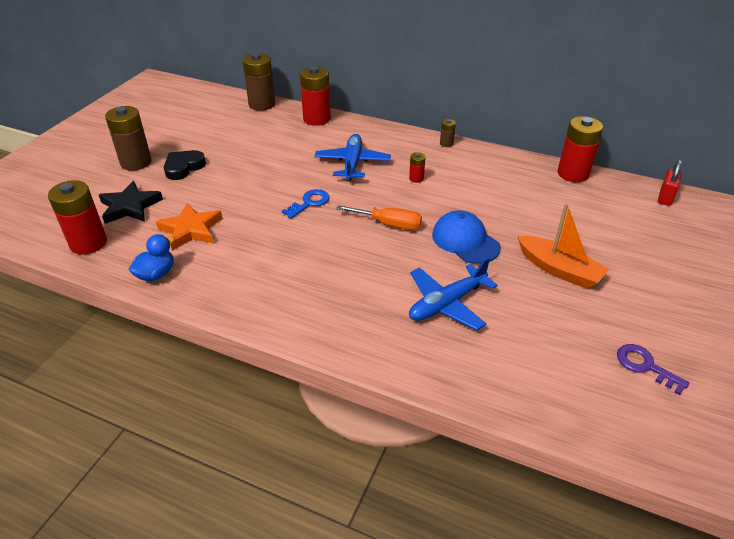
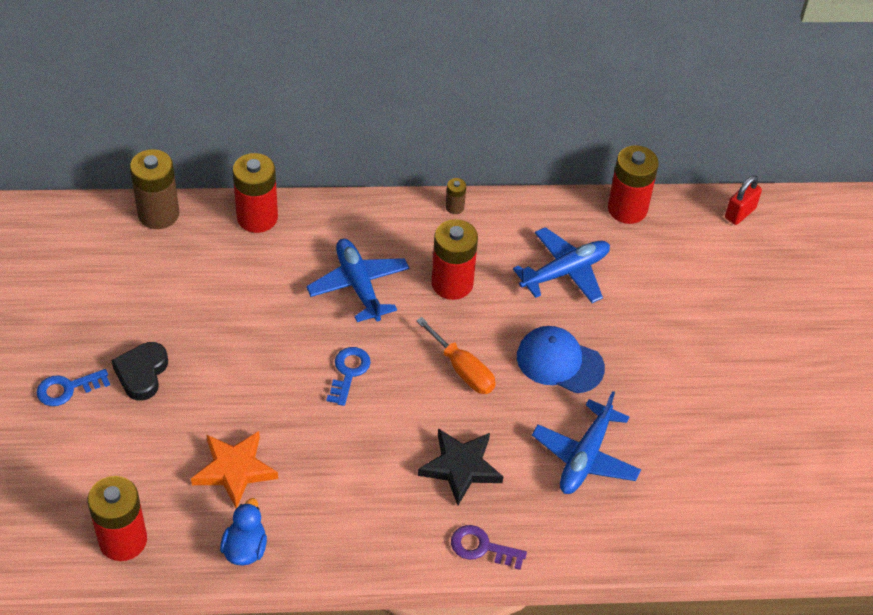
camera: 30 degrees left, 10 degrees up
black star [99,181,163,224] -> black star moved to [418,428,503,505]
brown battery [105,106,152,171] -> blue key [36,369,110,406]
orange screwdriver [336,205,422,230] -> orange screwdriver turned 60 degrees clockwise [416,317,495,394]
red battery [409,152,426,183] -> red battery [431,219,478,300], size x2.14
orange boat [517,203,609,289] -> none
purple key [617,344,690,395] -> purple key moved to [451,525,527,570]
red padlock [658,159,682,206] -> red padlock turned 45 degrees clockwise [725,175,762,225]
none -> blue plane [513,227,610,303]

